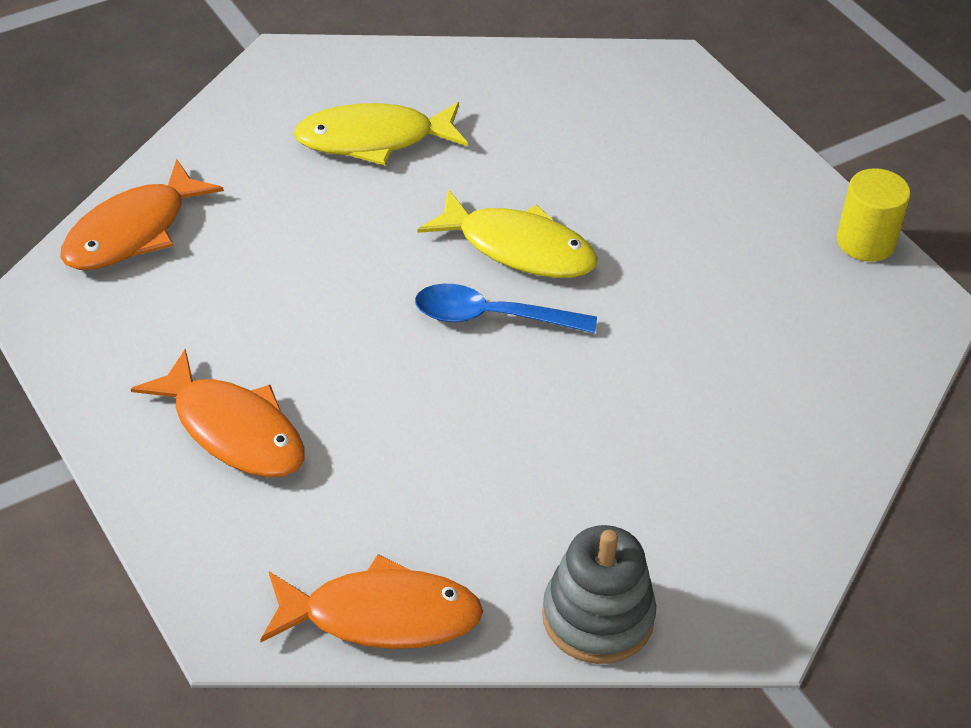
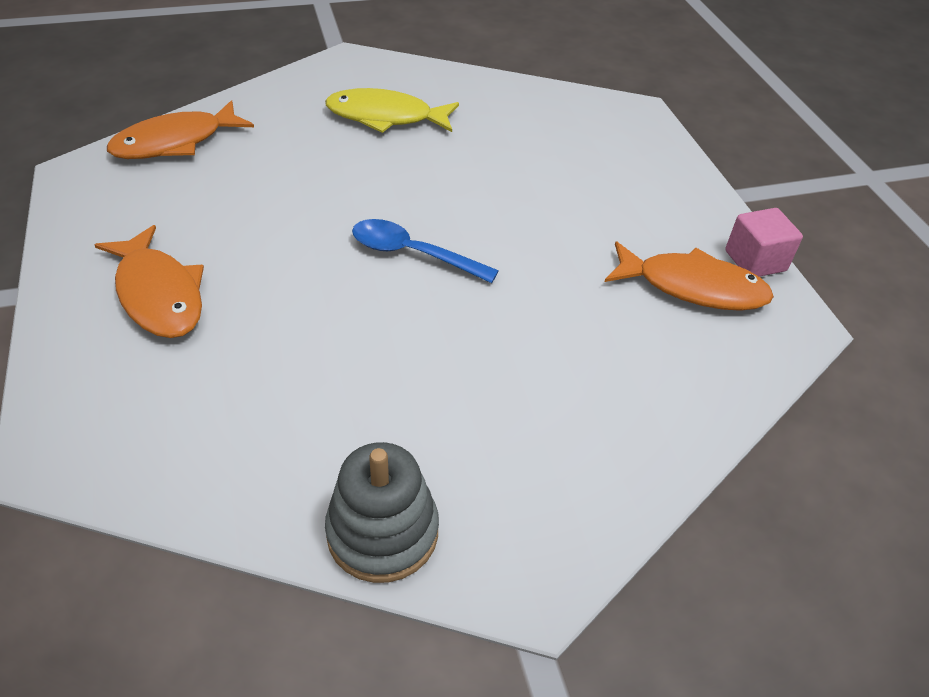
camera: 15 degrees right, 0 degrees up
orange fish [260,554,483,649] -> orange fish moved to [605,241,774,311]
yellow fish [418,189,598,278] -> none
yellow cylinder [837,168,911,262] -> pink cube [725,208,803,277]

